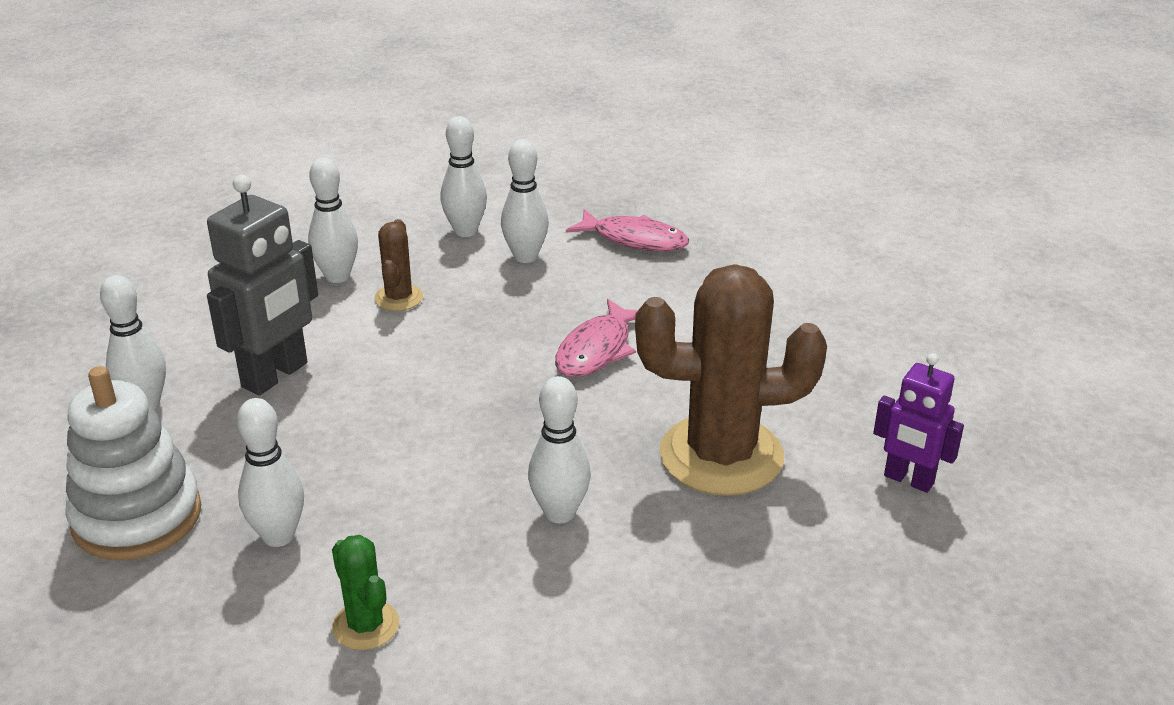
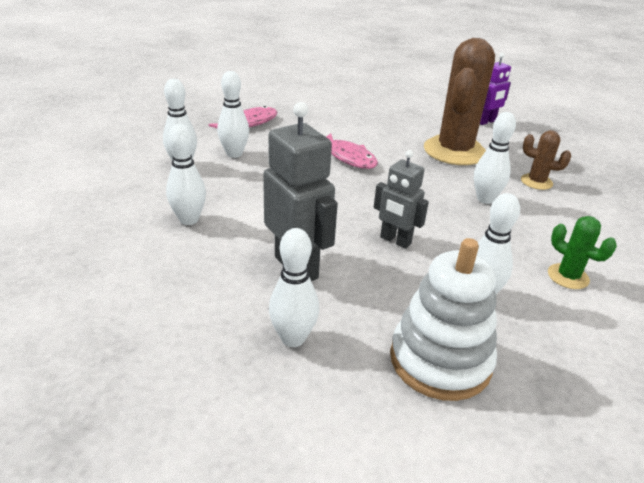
camera: 70 degrees left, 0 degrees up
green cactus [332,535,399,650] -> green cactus turned 60 degrees clockwise [548,216,617,289]
brown cactus [374,219,423,311] -> brown cactus moved to [521,130,571,190]
none -> grey robot [374,150,429,249]

